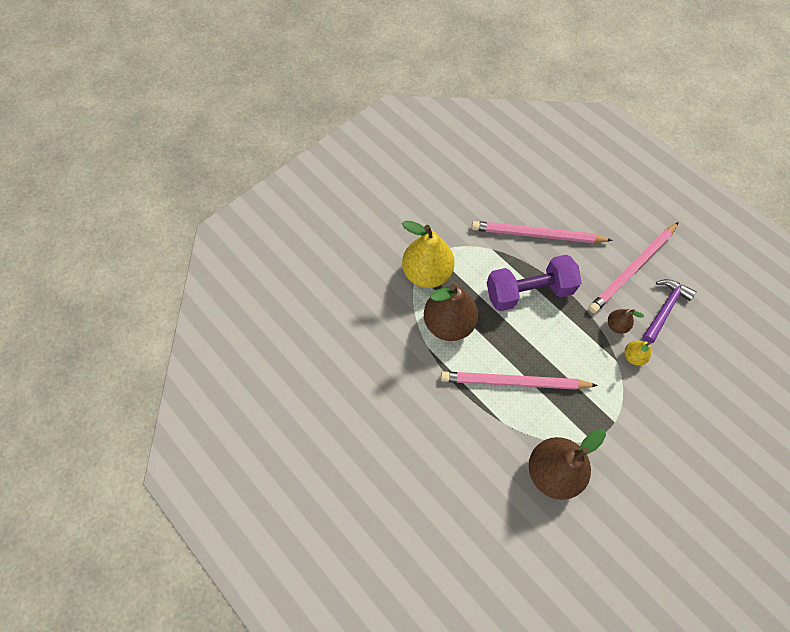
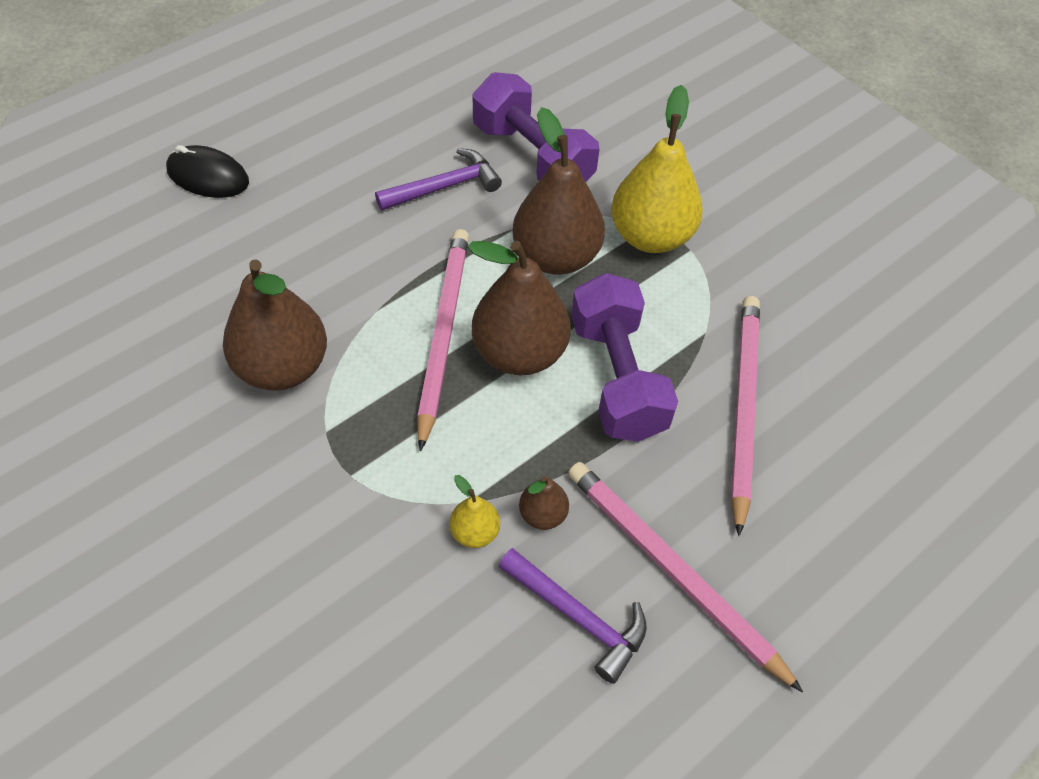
camera: 90 degrees right, 10 degrees down
none -> black mouse [166,145,249,198]
none -> purple hammer [375,148,502,210]
none -> brown pear [467,241,571,375]
none -> purple dumbbell [473,72,599,182]

